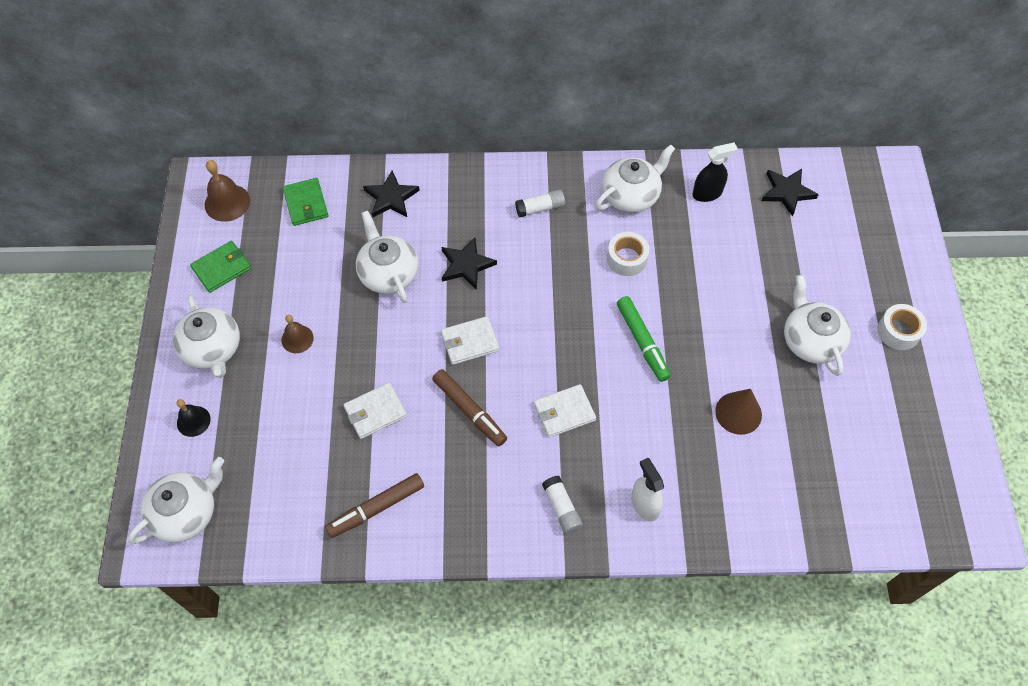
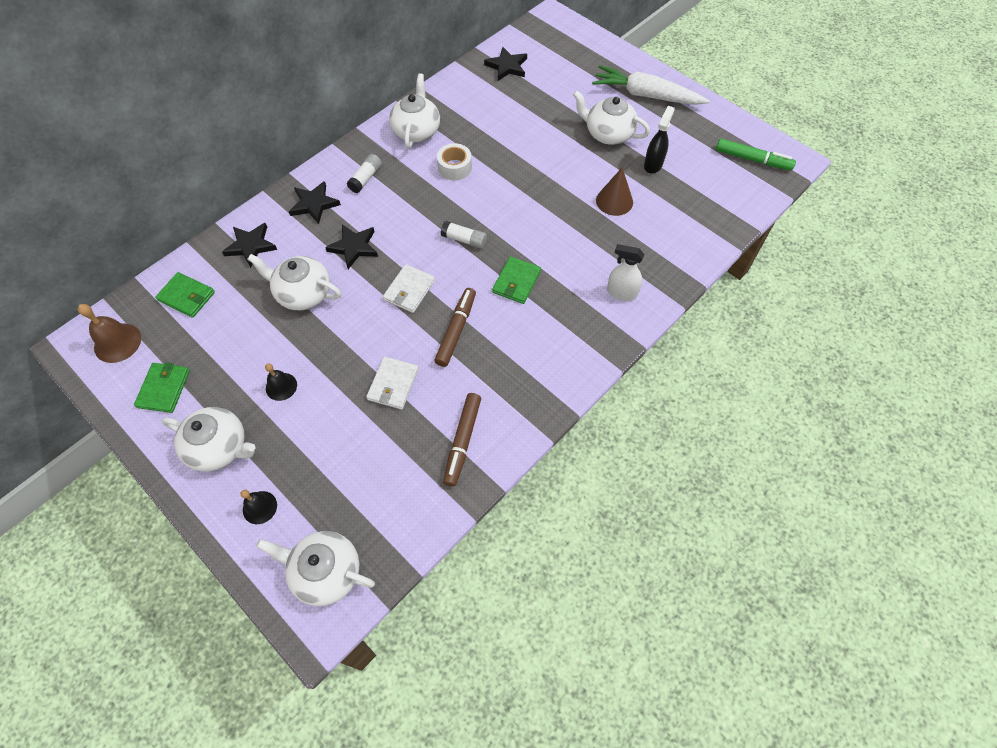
camera: 45 degrees left, 0 degrees up
white teapot [128,457,224,544] -> white teapot turned 75 degrees counterclockwise [256,531,375,606]
brown bell [282,315,314,353] -> black bell [265,364,297,401]
brown marker [432,369,507,446] -> brown marker turned 75 degrees counterclockwise [434,288,476,367]
white wallet [534,384,596,437] -> green wallet [492,256,541,304]
white glue stick [542,476,583,534] -> white glue stick moved to [441,221,487,249]
green marker [617,296,671,382] -> green marker moved to [716,139,796,171]
black spray bottle [693,143,737,202] -> black spray bottle moved to [644,106,675,174]
white tape [878,304,927,350] -> white carrot [592,65,710,105]
none -> black star [289,181,341,224]

